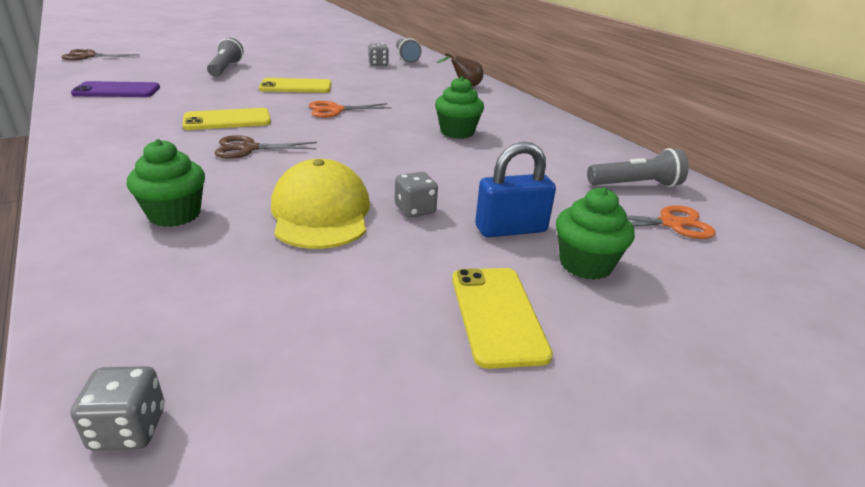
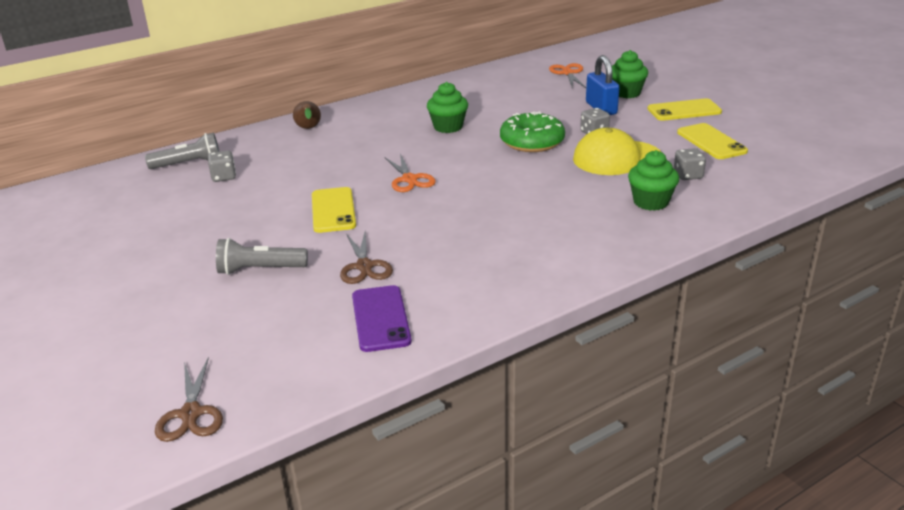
camera: 90 degrees left, 0 degrees up
grey dice [71,366,165,451] -> grey dice moved to [674,148,706,180]
yellow phone [182,108,271,130] -> yellow phone moved to [677,123,748,159]
brown scissors [215,135,317,159] -> brown scissors moved to [340,231,393,284]
grey flashlight [587,148,688,187] -> none
none -> green donut [500,111,565,152]

